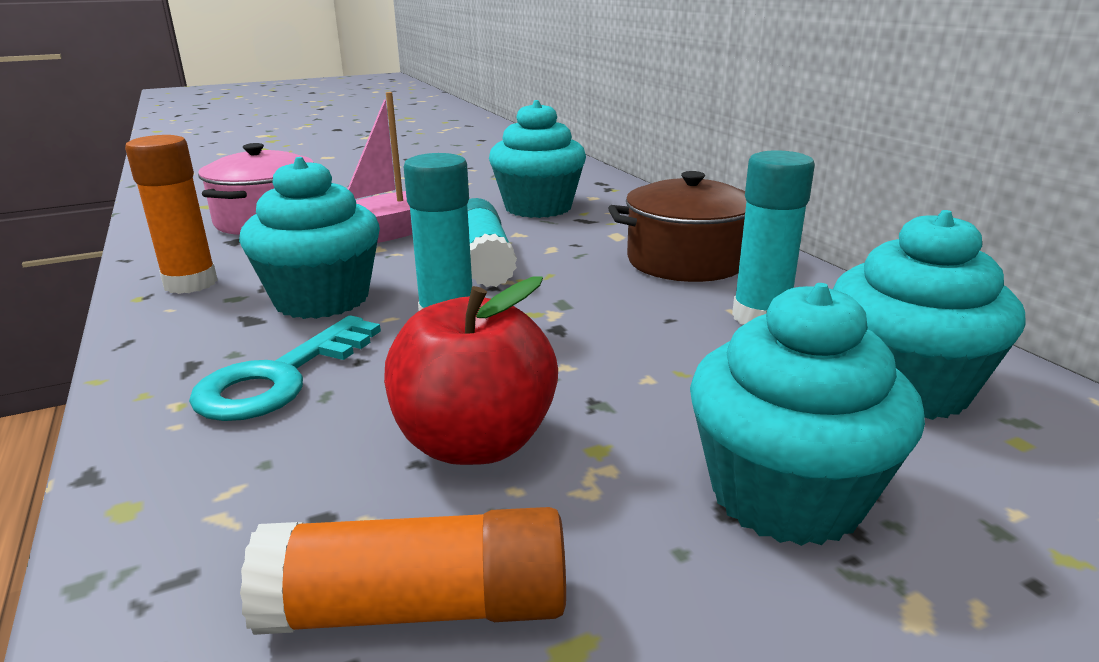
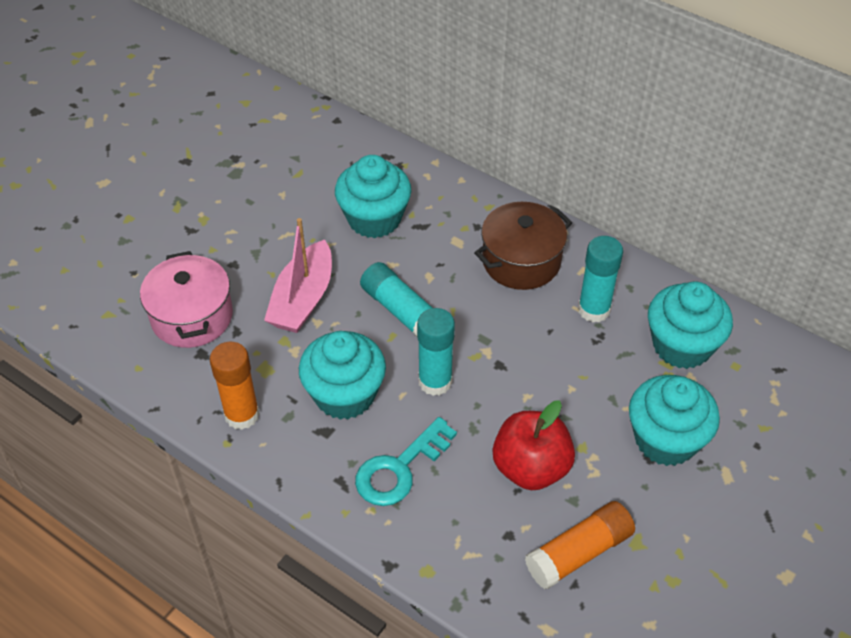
camera: 30 degrees left, 25 degrees up
turquoise key [189,315,381,421] -> turquoise key turned 45 degrees clockwise [355,417,457,506]

